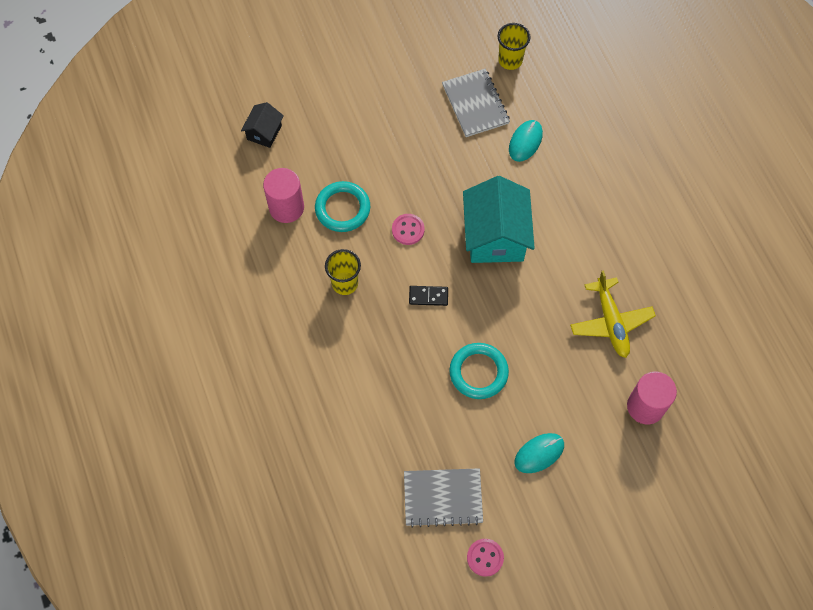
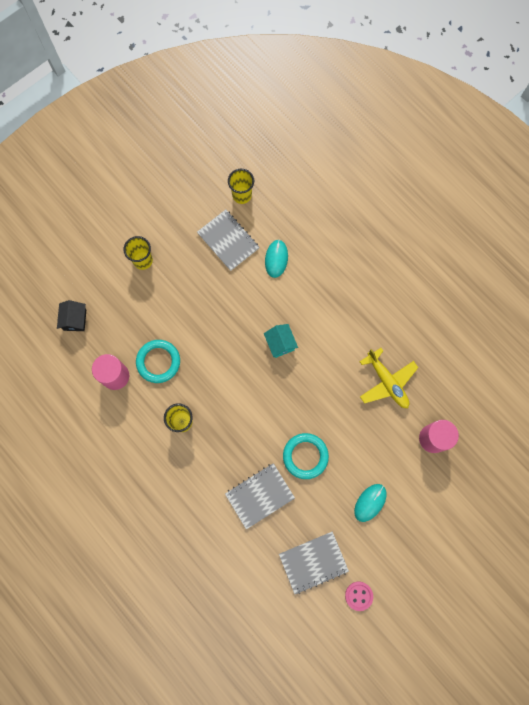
camera: 20 degrees left, 10 degrees up
pink button [392,214,424,245] -> none
black domino [409,286,448,306] -> none
turquoise house [463,176,535,263] -> turquoise house [264,324,298,358], size x0.51
none -> yellow cup [124,236,153,270]
none -> grey notebook [225,463,295,530]

